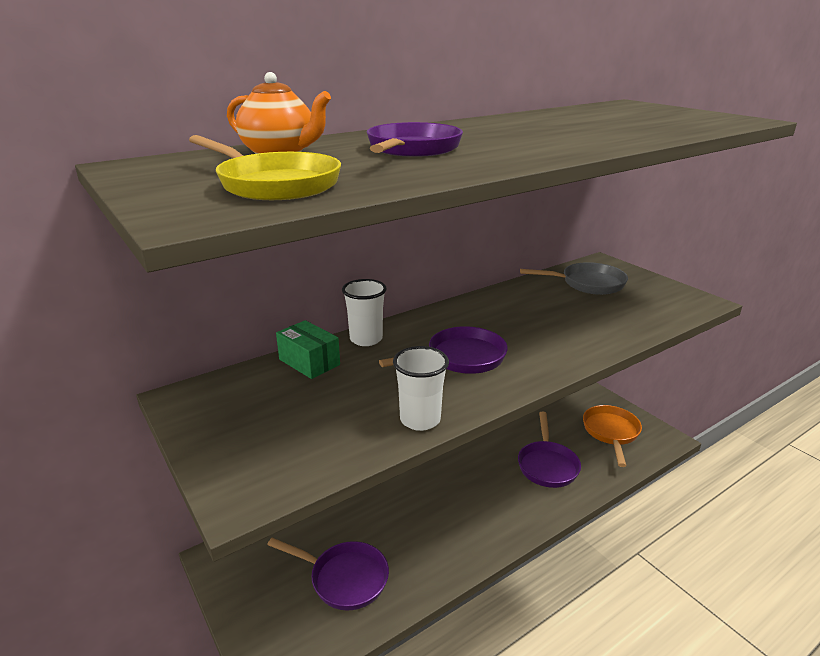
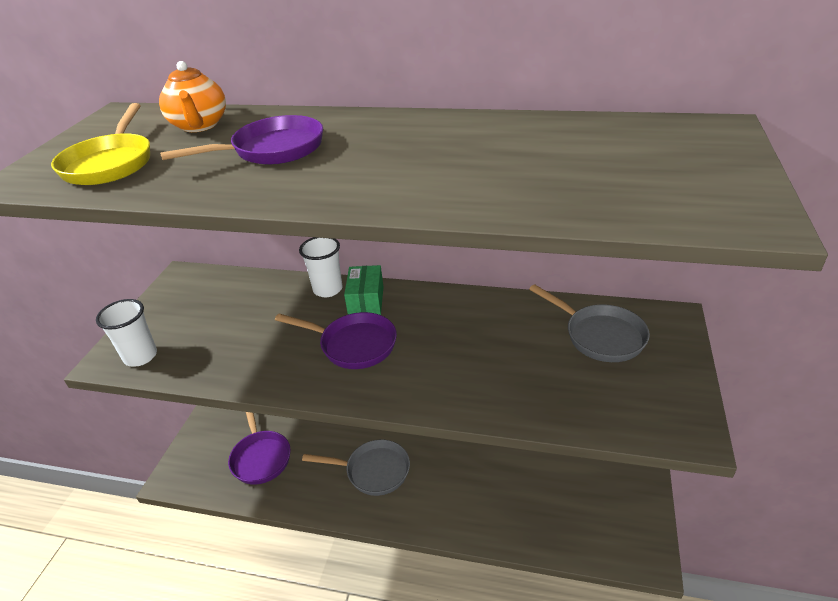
camera: 50 degrees right, 10 degrees up
green box [276,320,340,379] -> green box moved to [344,265,383,315]
white cup [393,346,449,431] -> white cup moved to [96,299,157,366]
purple pan [518,412,581,488] -> none
orange pan [583,405,642,467] -> none
none -> grey pan [302,440,410,496]

